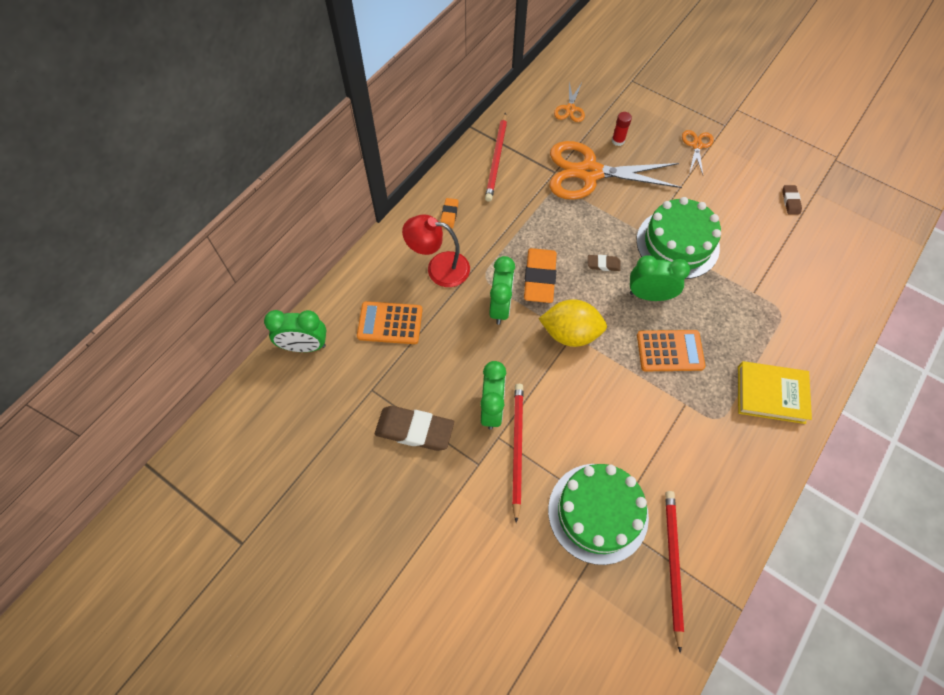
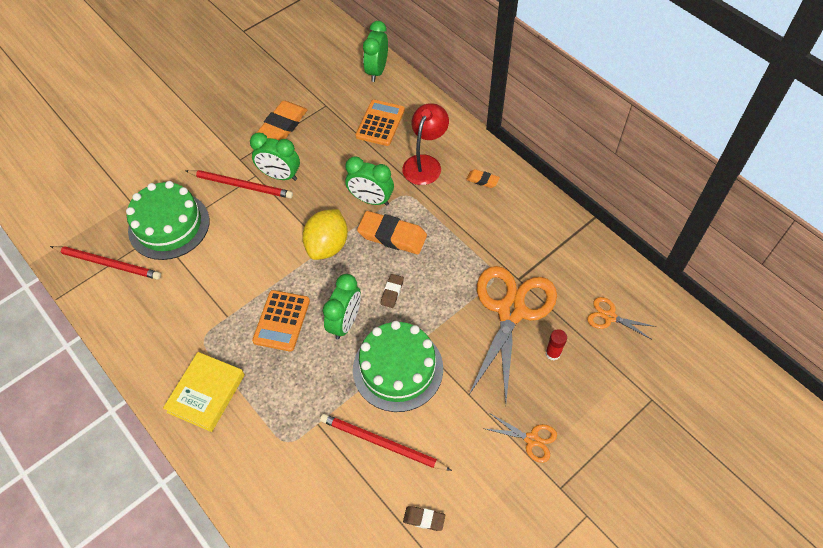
camera: 105 degrees right, 5 degrees down
brown eraser [375,406,454,451] -> orange eraser [257,101,307,140]
red pencil [485,112,507,202] -> red pencil moved to [320,414,452,471]

